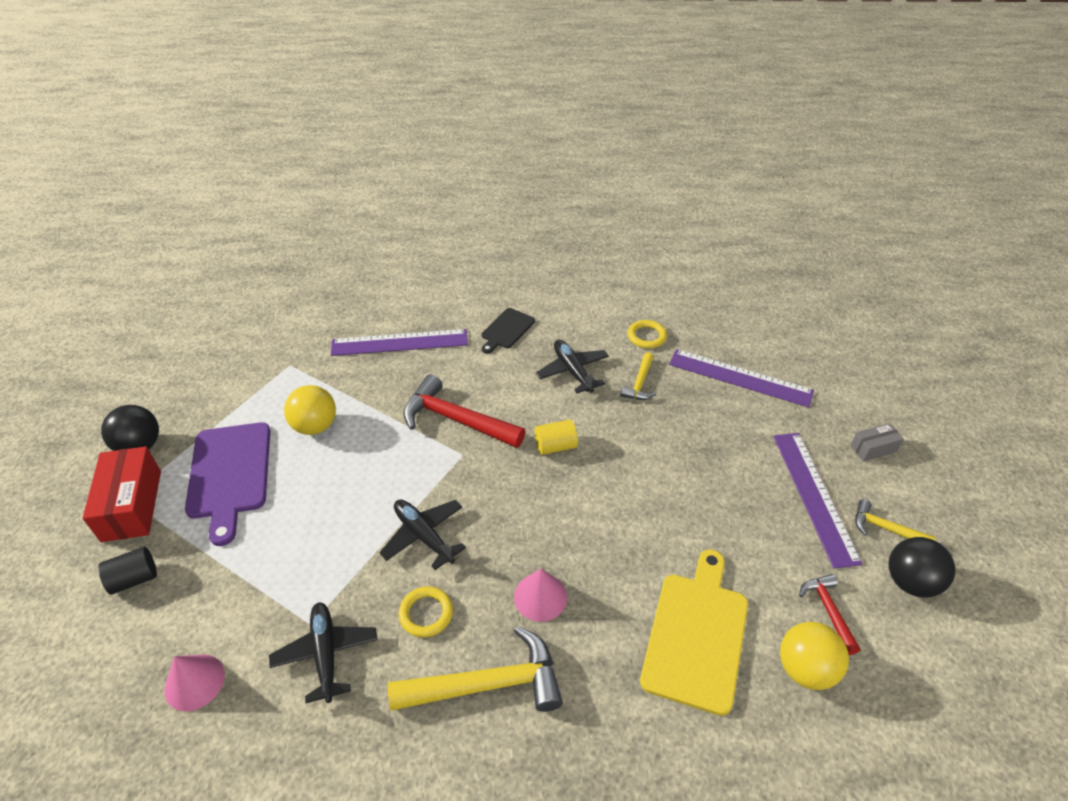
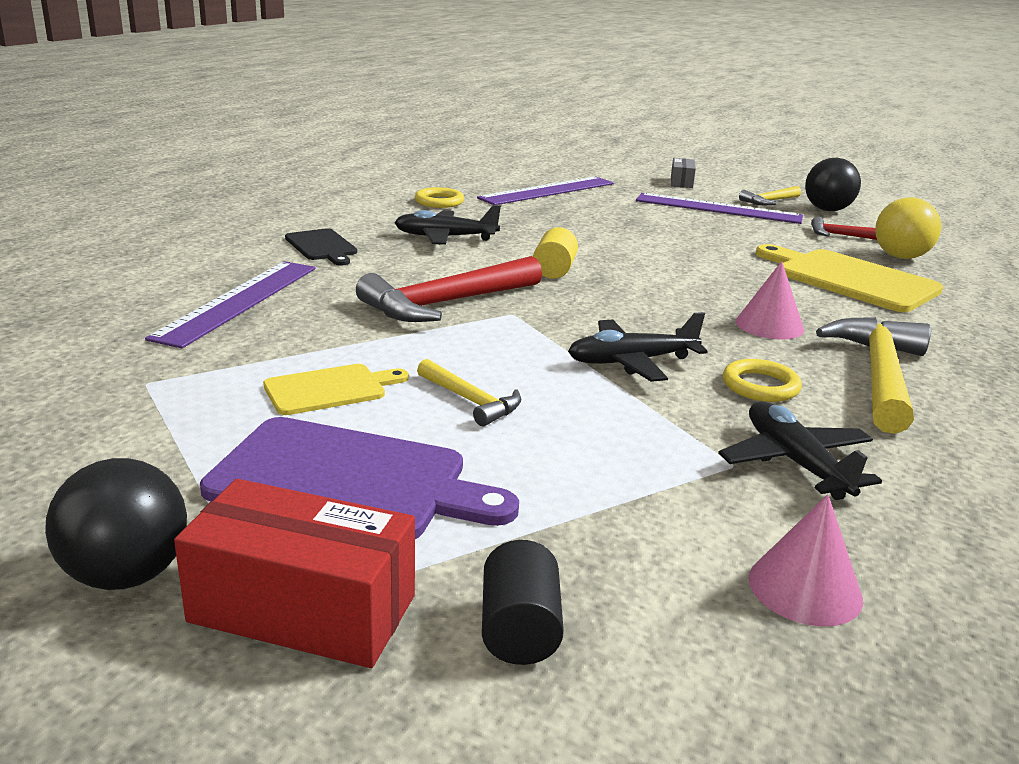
camera: 65 degrees left, 20 degrees down
black plane [269,602,377,703] -> black plane turned 60 degrees clockwise [718,401,882,500]
yellow ball [284,385,336,435] -> yellow cutting board [263,364,409,415]
yellow hammer [620,352,656,400] -> yellow hammer moved to [417,359,521,426]

